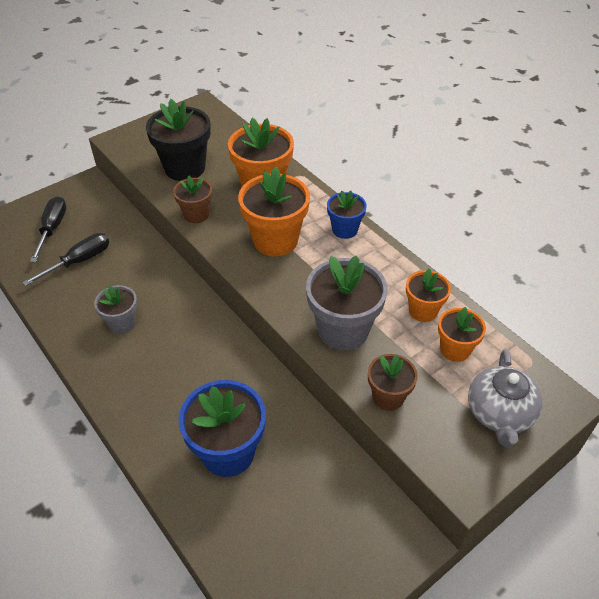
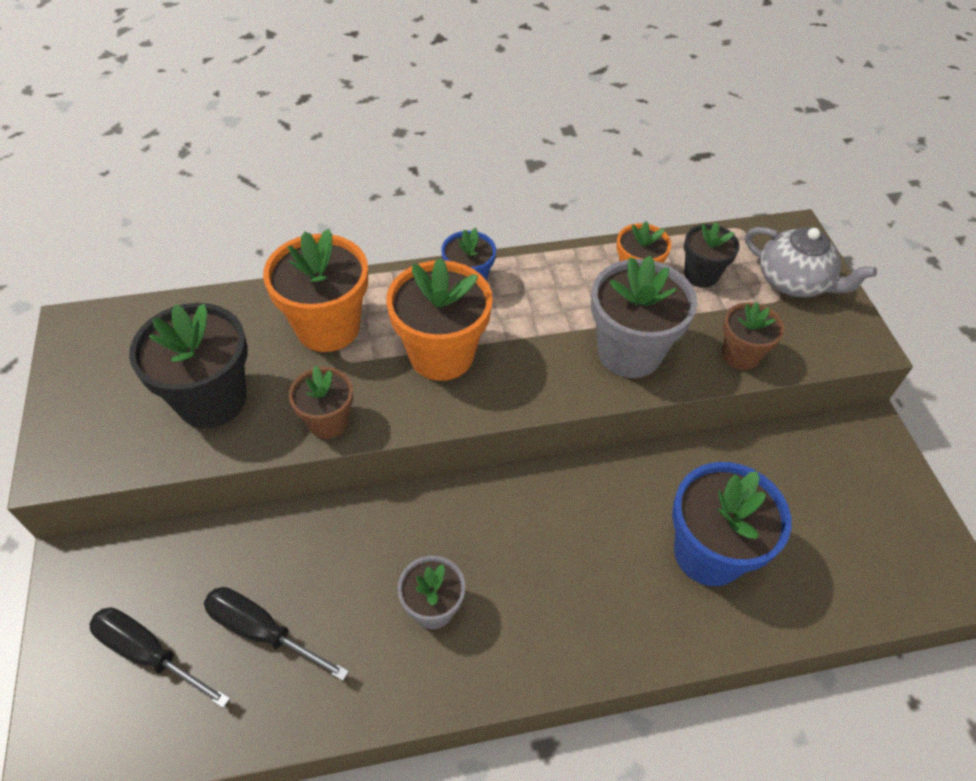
camera: 65 degrees left, 5 degrees up
black screwdriver [22,233,109,286] -> black screwdriver turned 45 degrees counterclockwise [204,587,349,681]
orange flower pot [438,307,486,362] -> black flower pot [684,222,740,288]

